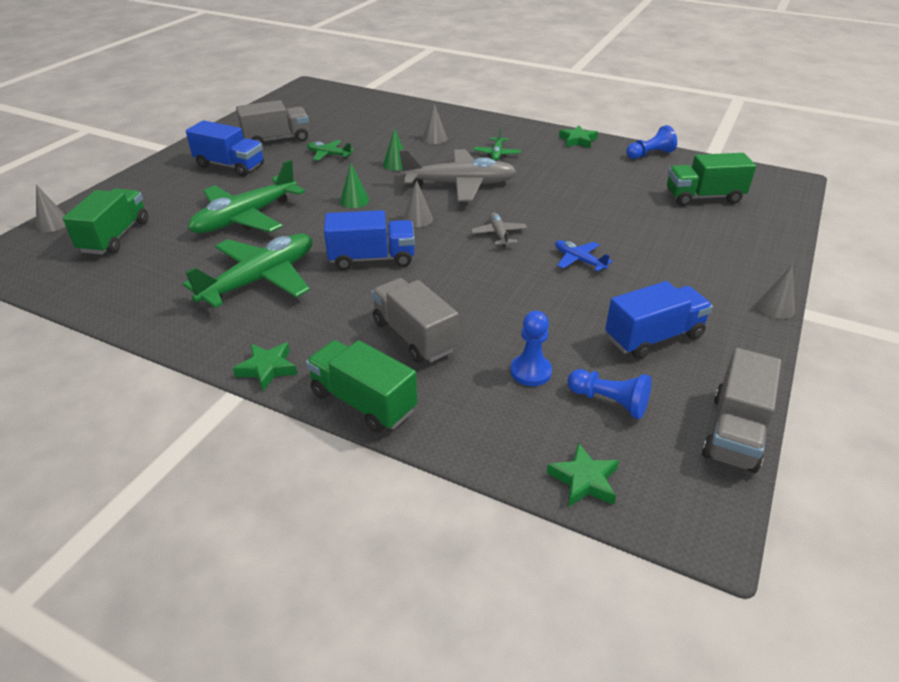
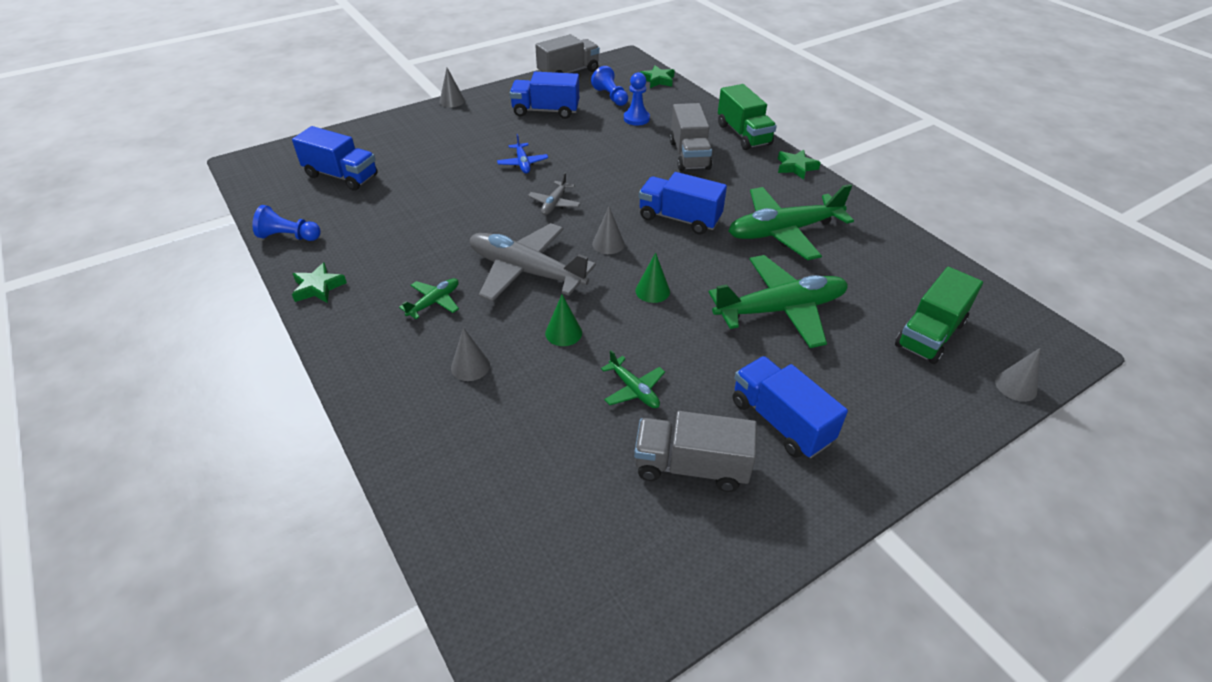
camera: 150 degrees left, 5 degrees up
green truck [667,153,756,206] -> blue truck [292,126,378,191]

